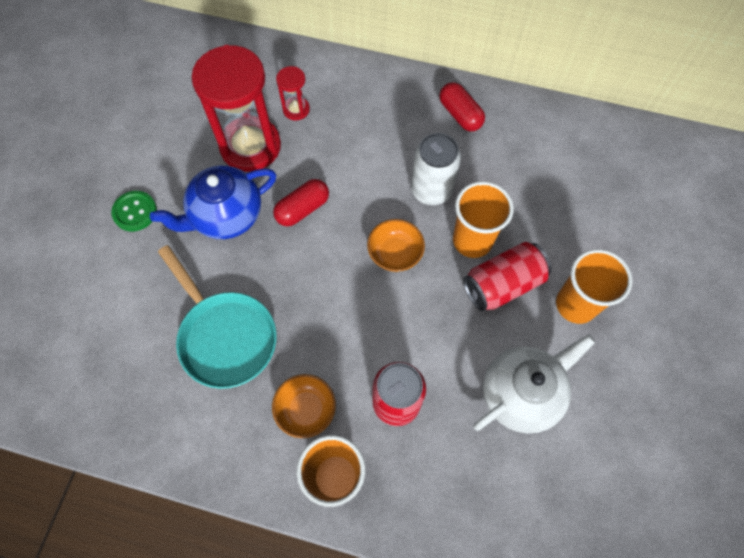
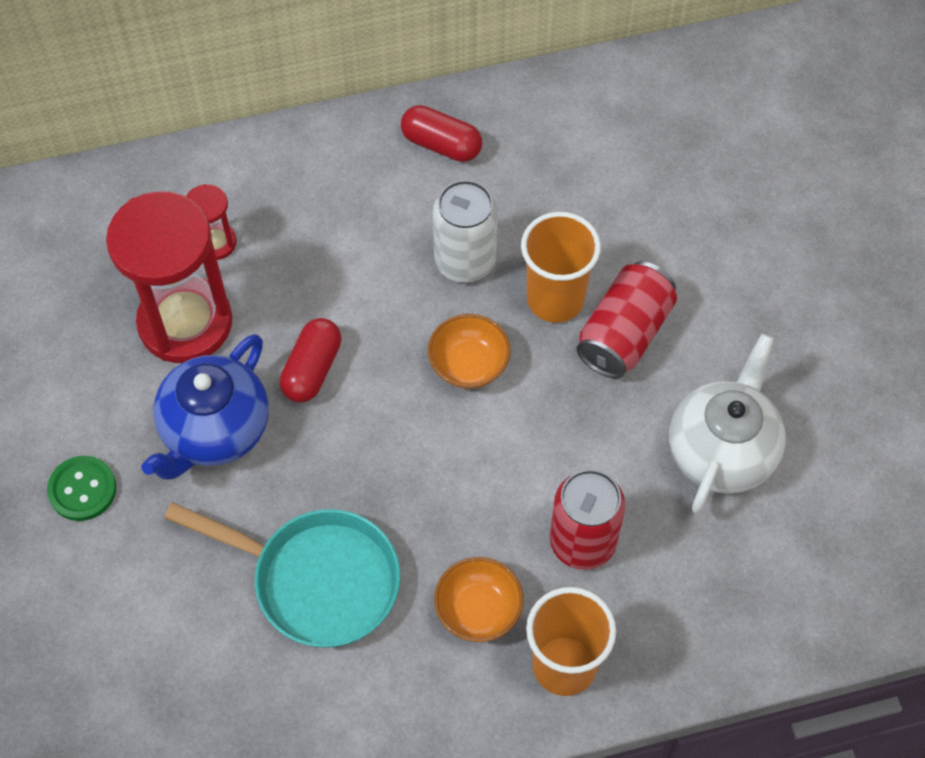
camera: 30 degrees left, 5 degrees down
orange cup [556,249,633,324] -> none

